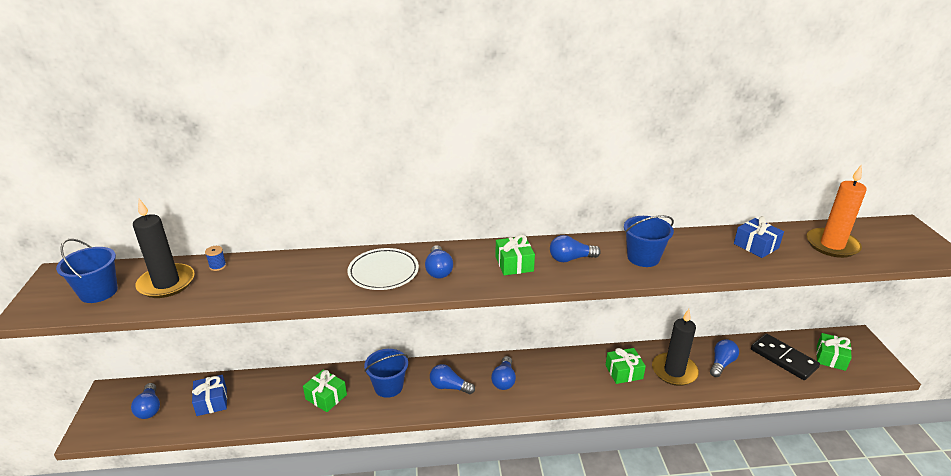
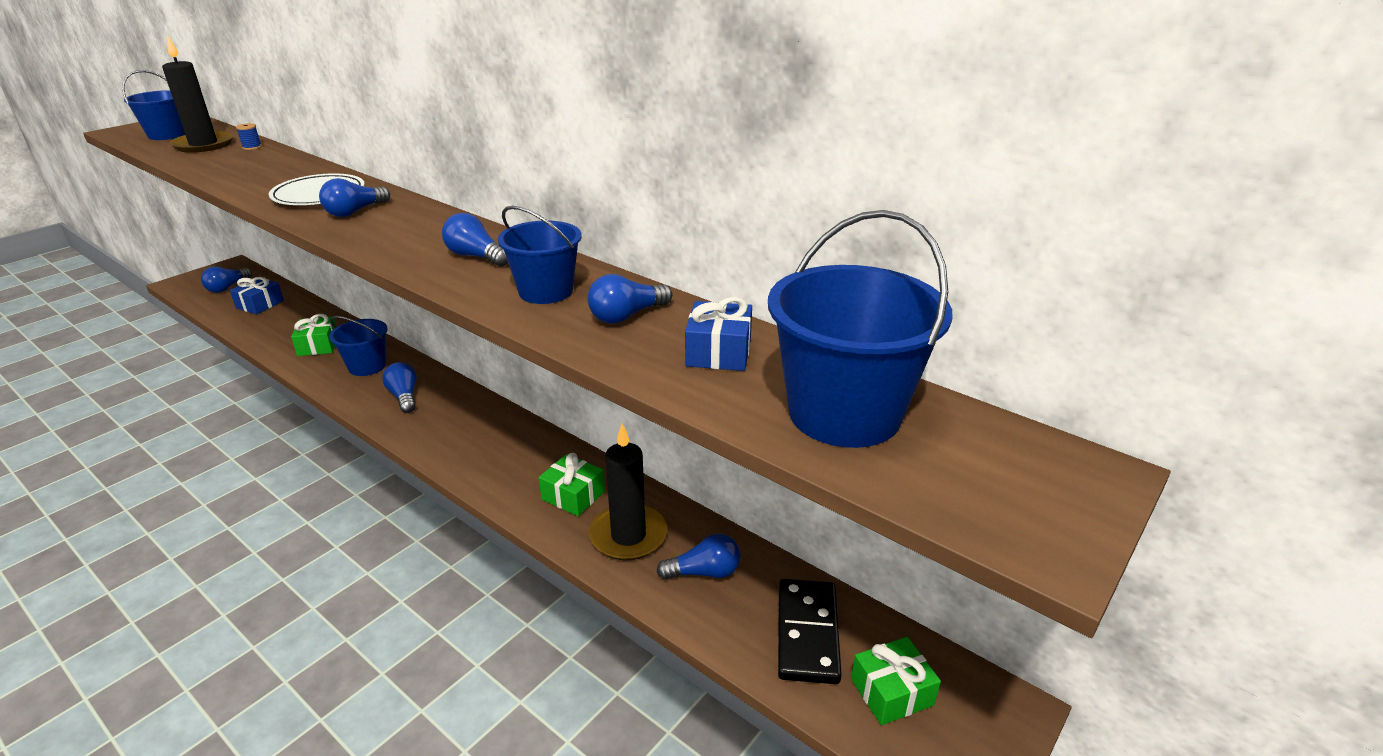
camera: 45 degrees right, 0 degrees up
blue light bulb [491,356,516,390] -> blue light bulb moved to [587,274,672,324]
green gift [495,235,535,275] -> none
orange candle [806,164,867,258] -> blue bucket [768,210,953,448]

